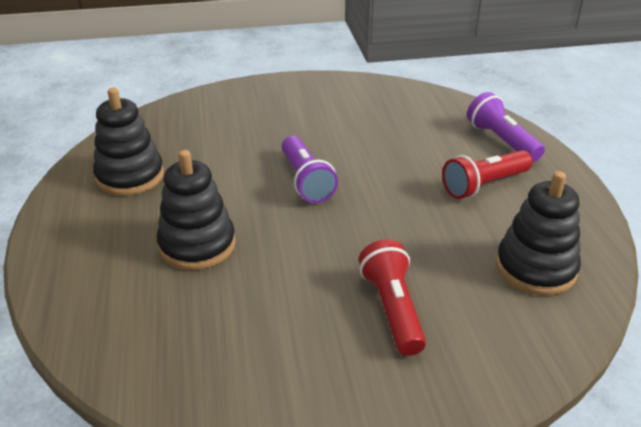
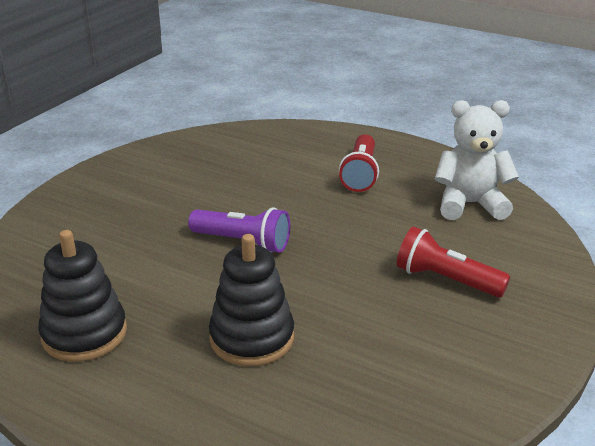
camera: 50 degrees left, 5 degrees down
purple flashlight [467,92,545,162] -> none
black stacking toy [496,171,581,295] -> white teddy bear [435,100,519,220]

